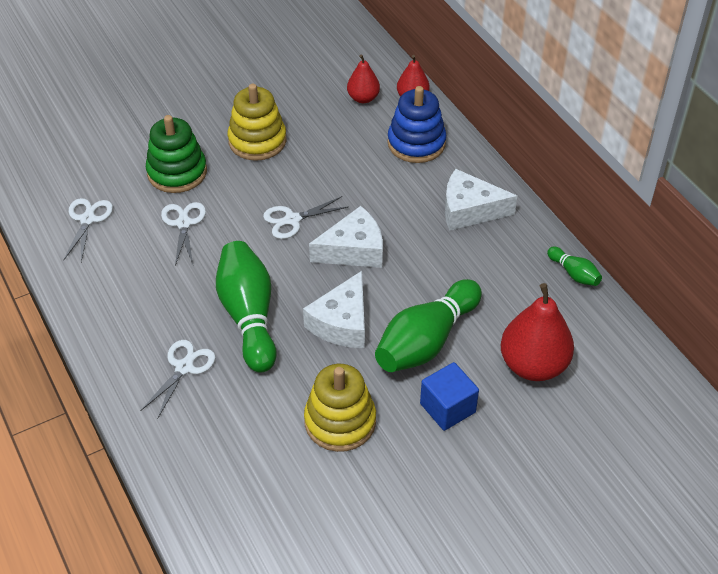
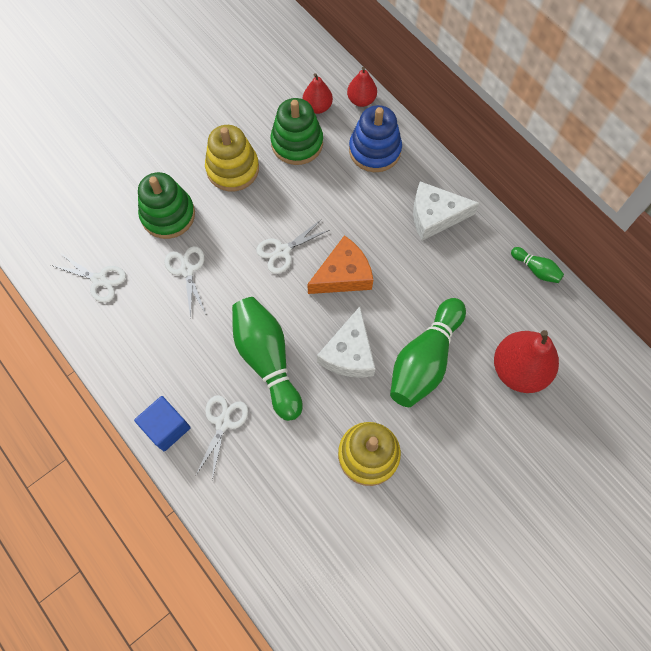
camera: 10 degrees left, 20 degrees up
white scissors [63,198,113,262] -> white scissors turned 120 degrees clockwise [51,252,126,303]
white cheese [309,206,383,268] -> orange cheese [307,235,373,294]
blue cube [420,362,479,431] -> blue cube moved to [134,396,191,451]
none -> green stacking toy [271,98,323,165]

